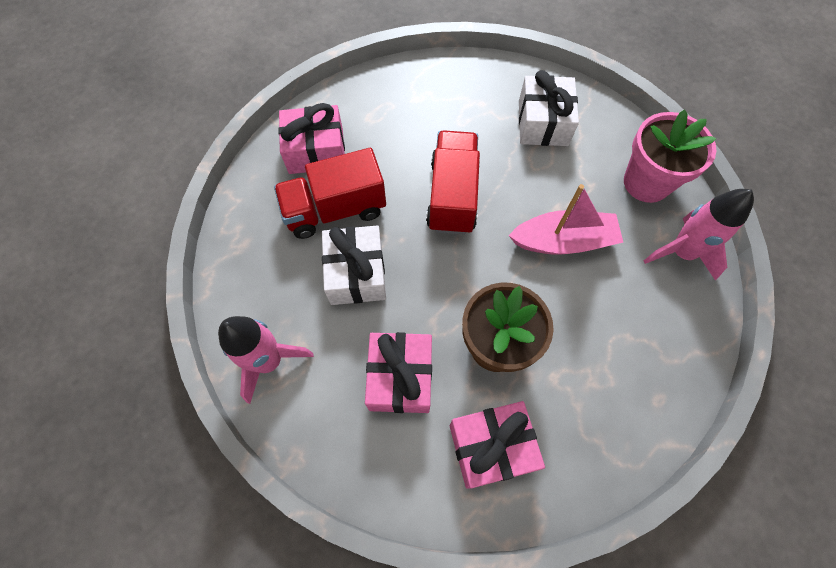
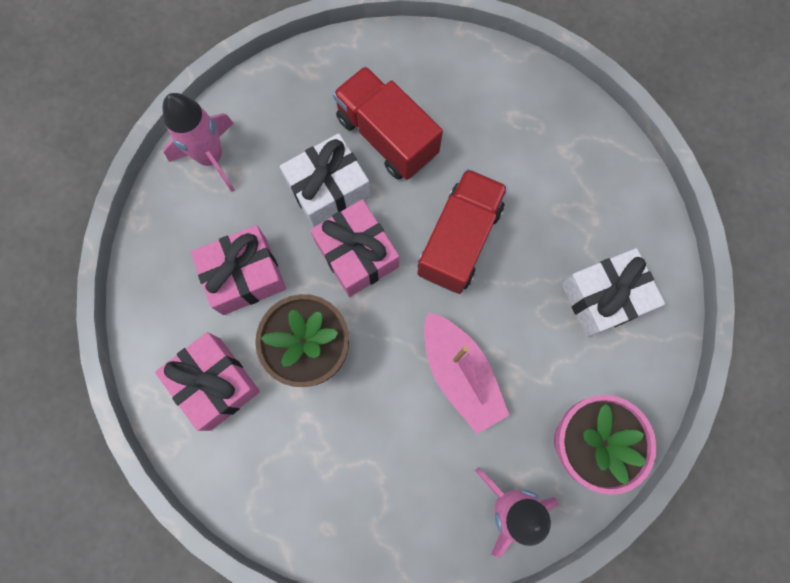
camera: 65 degrees right, 10 degrees up
pink gift [278,103,345,174] -> pink gift moved to [310,199,399,297]
red truck [426,131,480,235] -> red truck turned 45 degrees counterclockwise [417,169,508,294]

